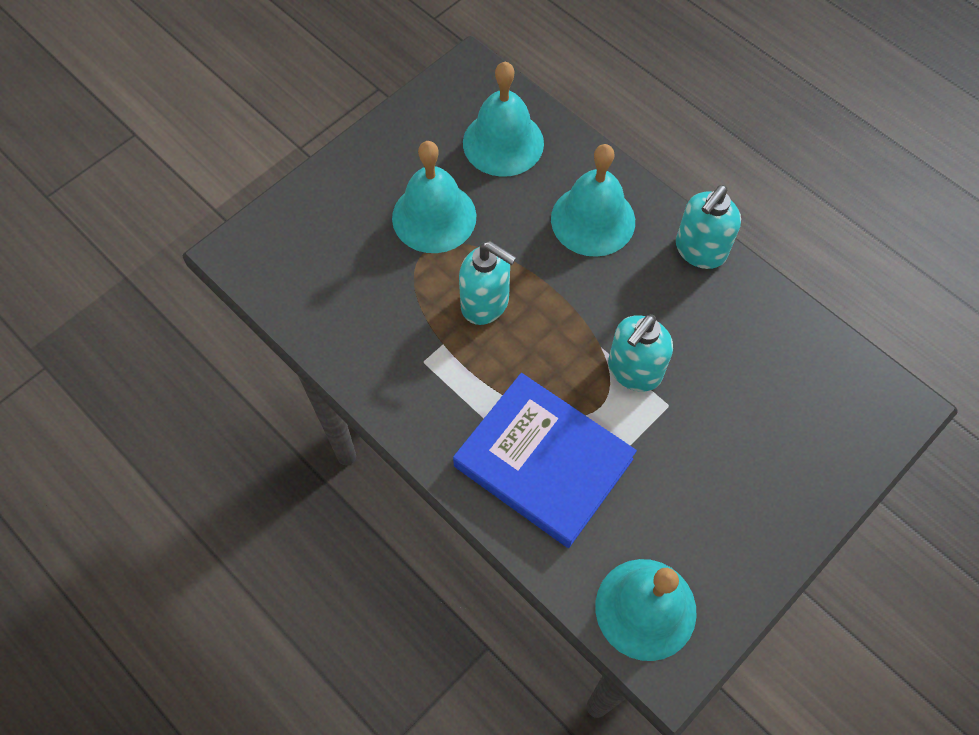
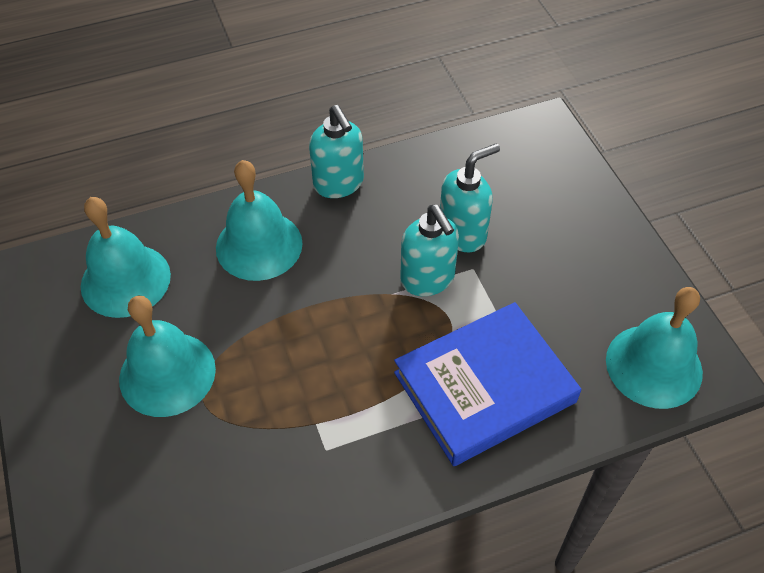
camera: 65 degrees left, 10 degrees down
turquoise soap dispenser [459,241,517,325] -> turquoise soap dispenser moved to [440,143,500,252]

